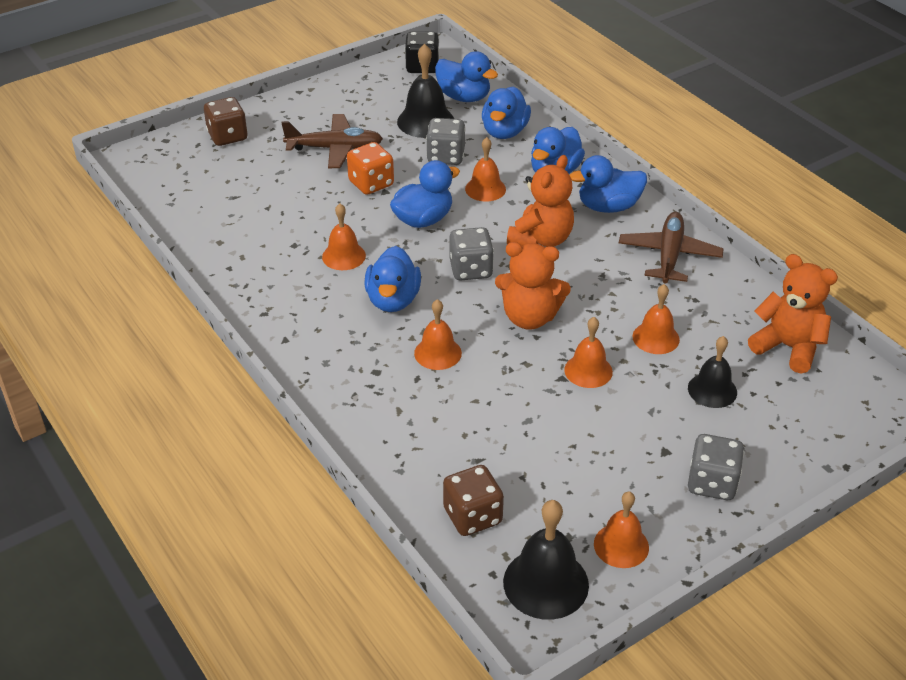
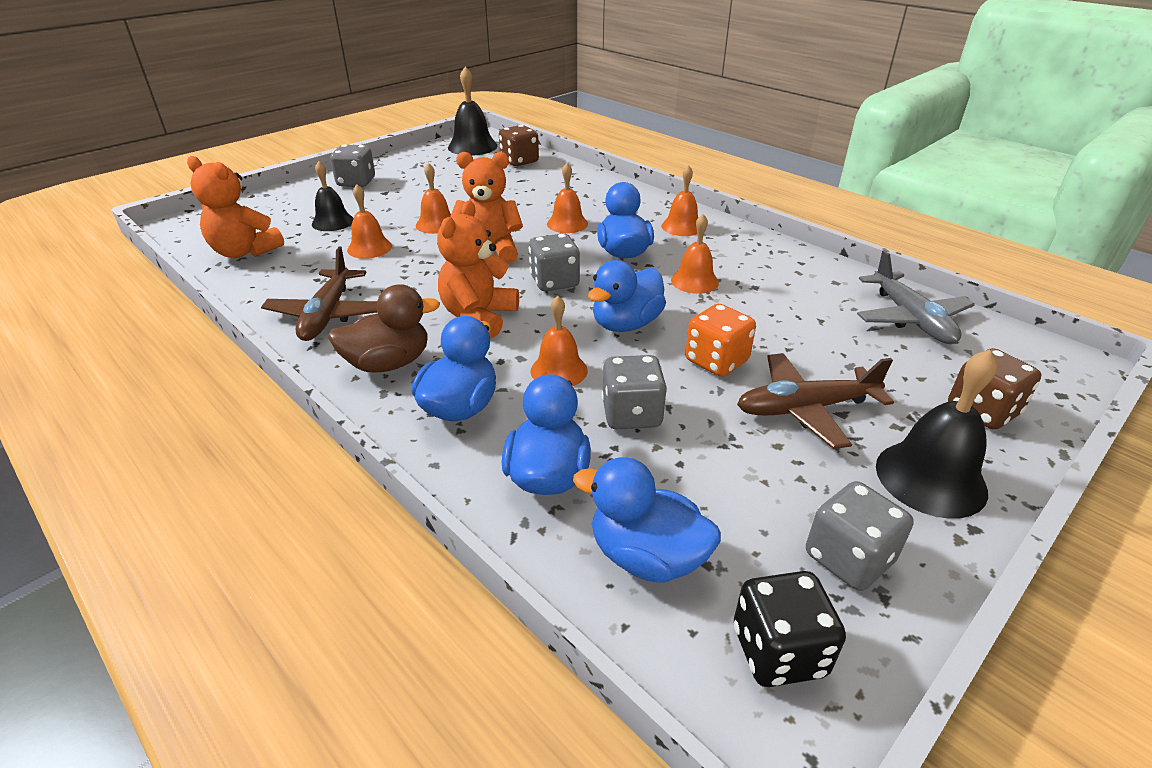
camera: 170 degrees right, 5 degrees down
black bell [397,44,454,138] -> black bell moved to [876,349,998,519]
blue duck [570,155,647,213] -> brown duck [328,284,440,372]
orange bell [594,491,649,568] -> orange bell moved to [661,165,698,236]
none -> grey dice [806,481,914,591]
none -> grey plane [857,250,975,344]

